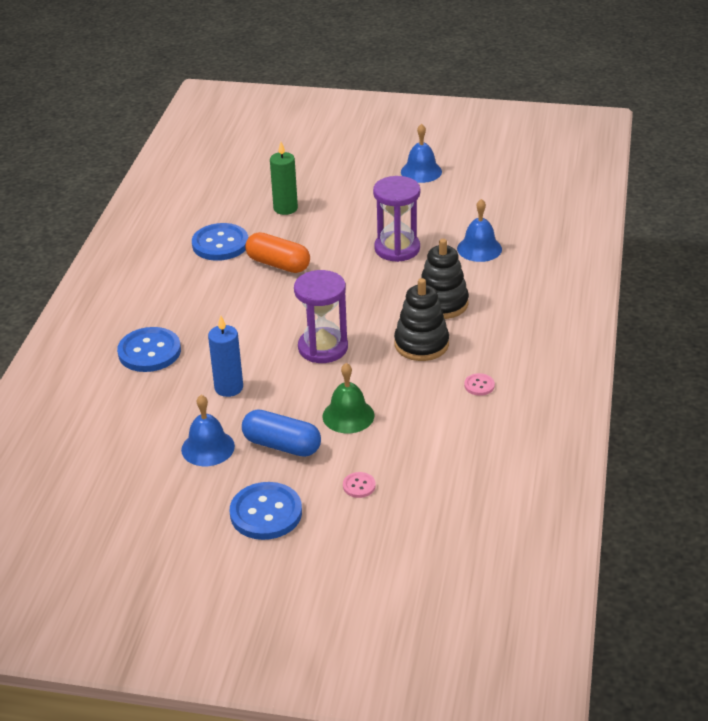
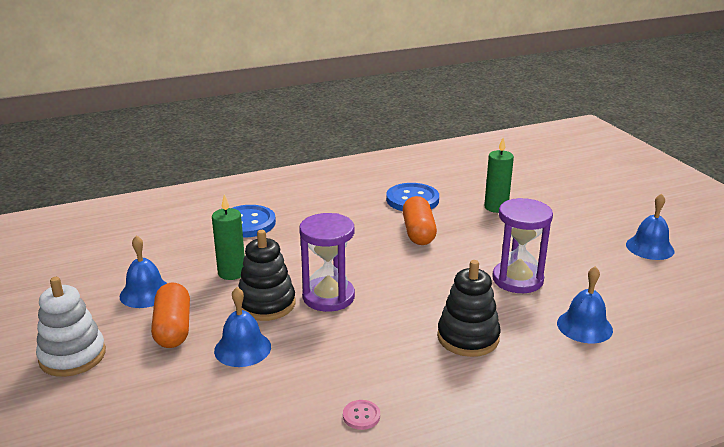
camera: 55 degrees right, 10 degrees down
blue candle [208,316,243,397] -> green candle [212,194,245,280]
blue button [230,482,302,540] -> white stacking toy [36,277,106,377]
blue capsule [242,409,321,457] -> orange capsule [151,283,190,348]
green bell [322,363,374,433] -> blue bell [214,287,271,367]
pink button [343,472,376,498] -> none
black stacking toy [394,278,449,361] -> black stacking toy moved to [239,230,296,321]

